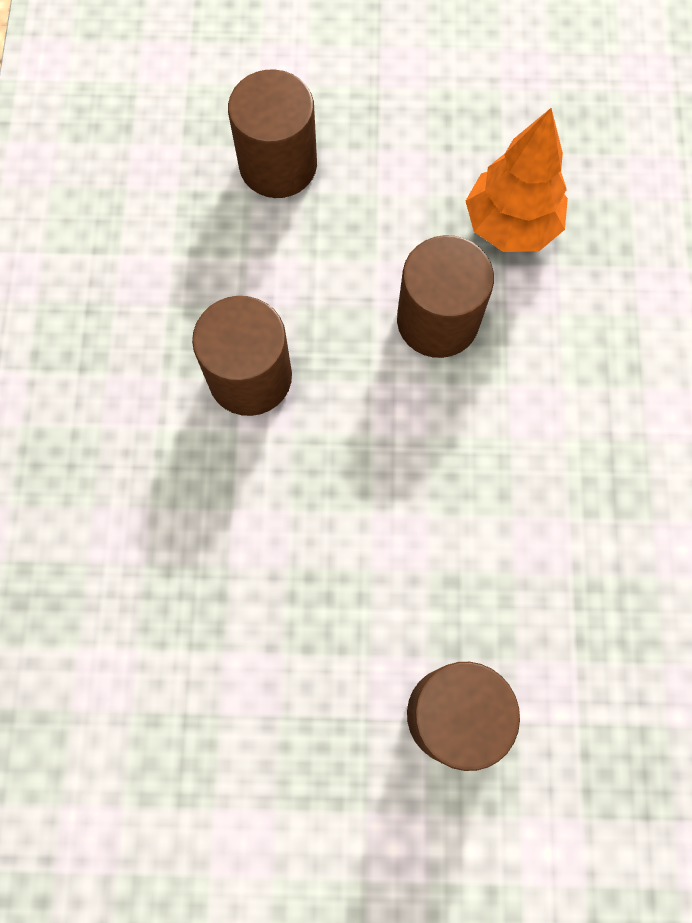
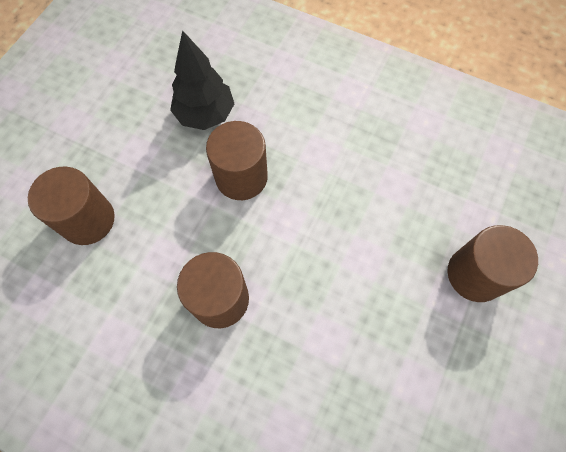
camera: 65 degrees left, 5 degrees down
orange tree [466,108,568,252] -> black tree [170,30,234,130]

